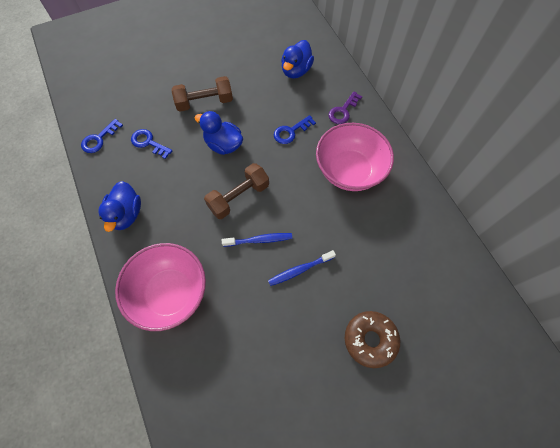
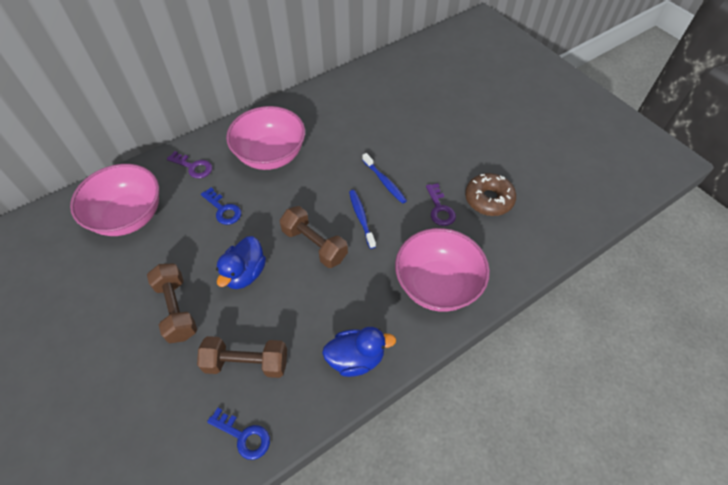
camera: 100 degrees left, 10 degrees down
blue key [131,129,172,159] -> brown dumbbell [197,336,287,378]
blue duck [281,40,314,79] -> pink bowl [70,164,159,236]
brown donut [345,311,400,368] -> brown donut moved to [465,173,516,216]
none -> purple key [426,183,456,226]

